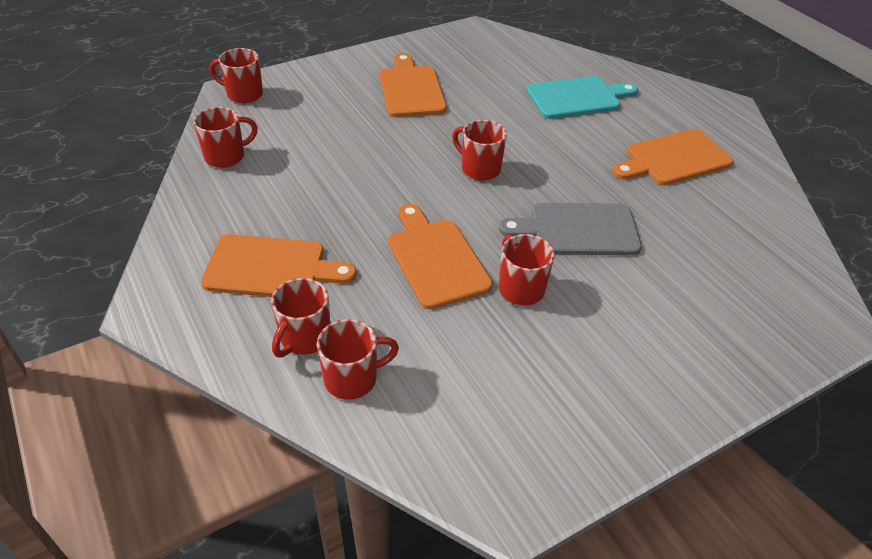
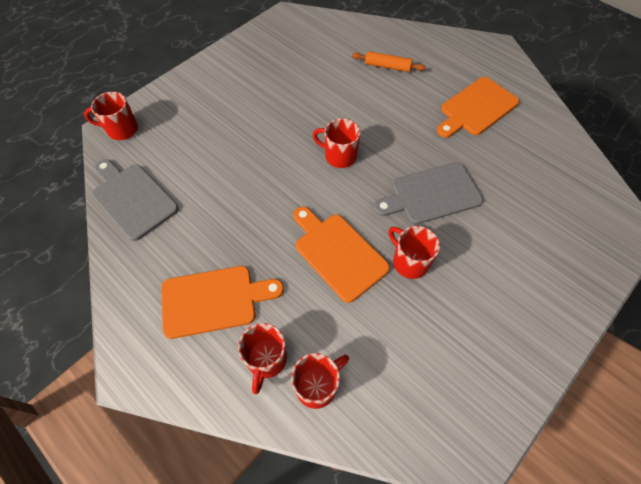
camera: 15 degrees left, 15 degrees up
red mug [194,107,258,168] -> grey cutting board [92,159,179,241]
orange cutting board [379,53,447,117] -> none
turquoise cutting board [526,76,638,119] -> orange rolling pin [352,51,426,72]

